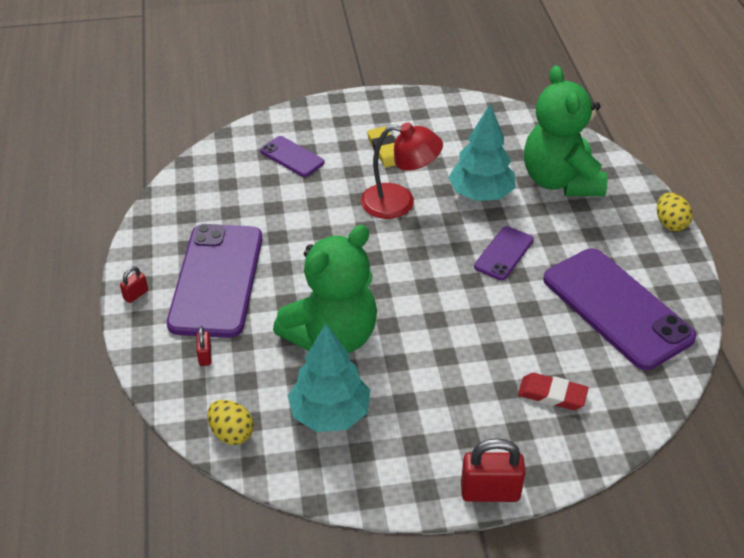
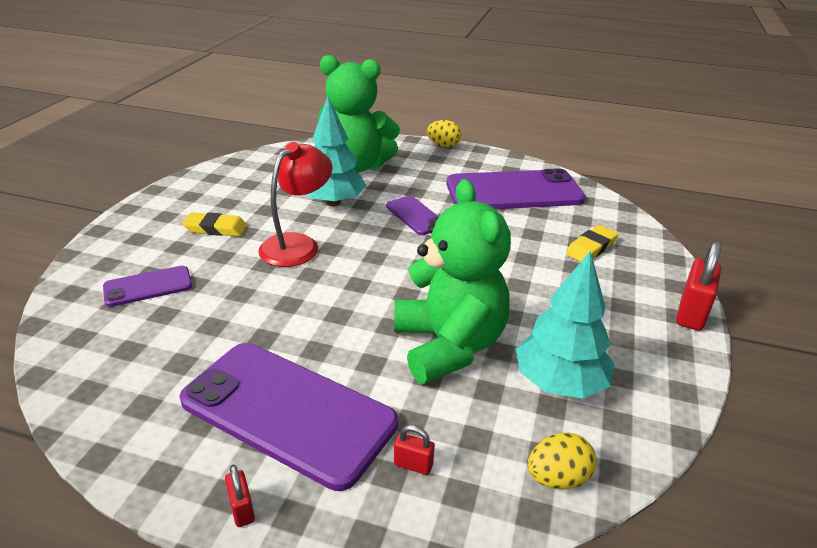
camera: 65 degrees left, 10 degrees down
red eraser [518,373,589,410] -> yellow eraser [566,225,618,262]

